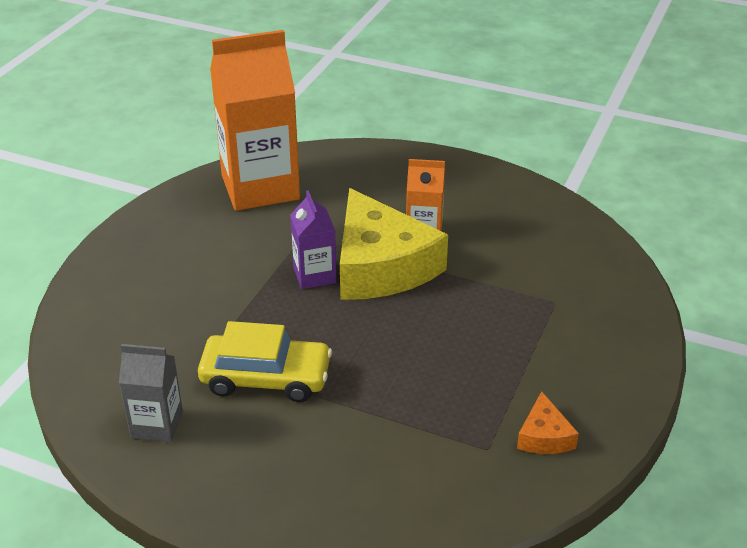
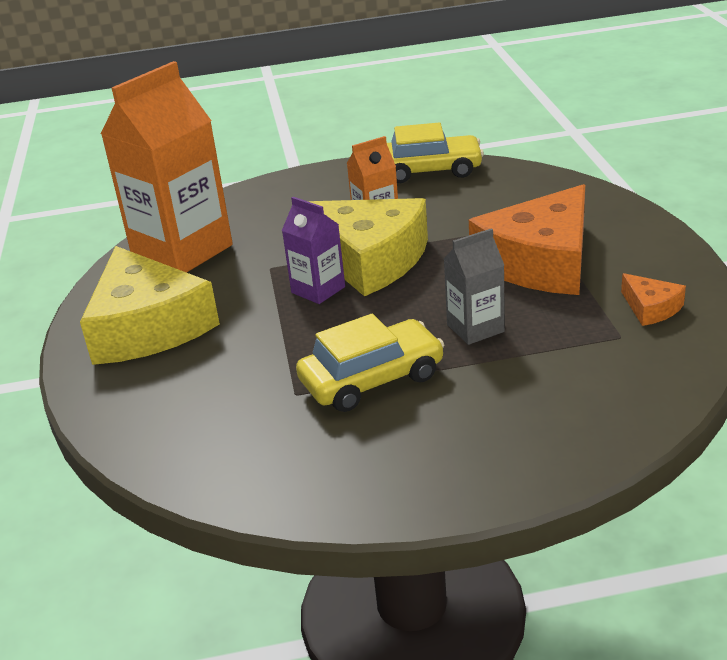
camera: 30 degrees left, 5 degrees down
grey carton [119,344,183,442] -> grey carton moved to [444,228,505,345]
none -> yellow cheese [80,246,220,365]
none -> yellow car [387,122,484,183]
none -> orange cheese [469,184,585,295]

